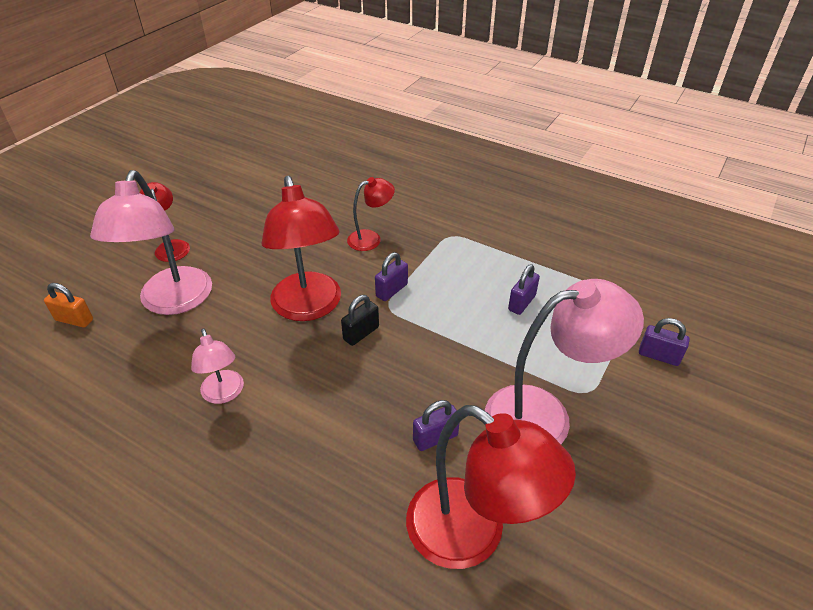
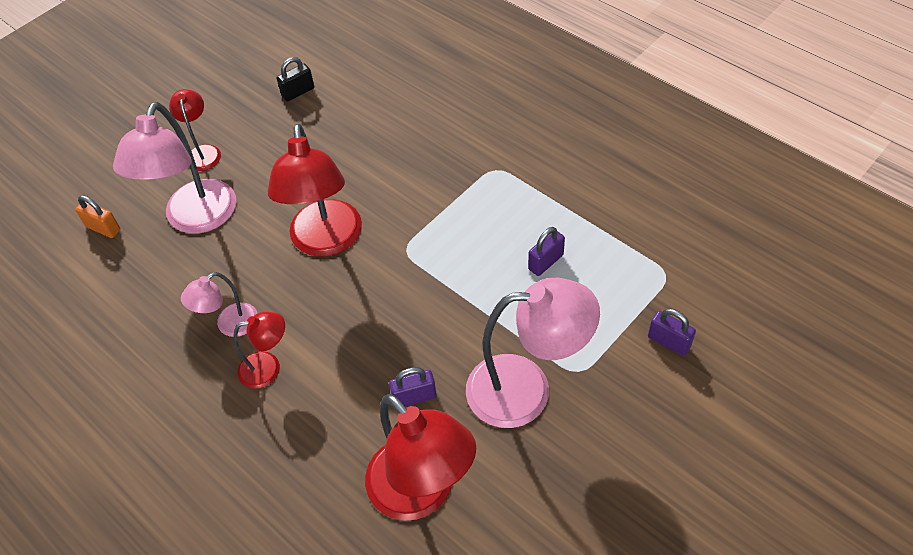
camera: 15 degrees right, 10 degrees up
pink lamp [191,328,244,404] -> pink lamp turned 60 degrees clockwise [181,272,257,337]
black padlock [341,295,379,346] -> black padlock moved to [276,57,314,102]
red lamp [347,177,395,251] -> red lamp moved to [233,312,285,389]
purple padlock [375,252,408,301] -> none

